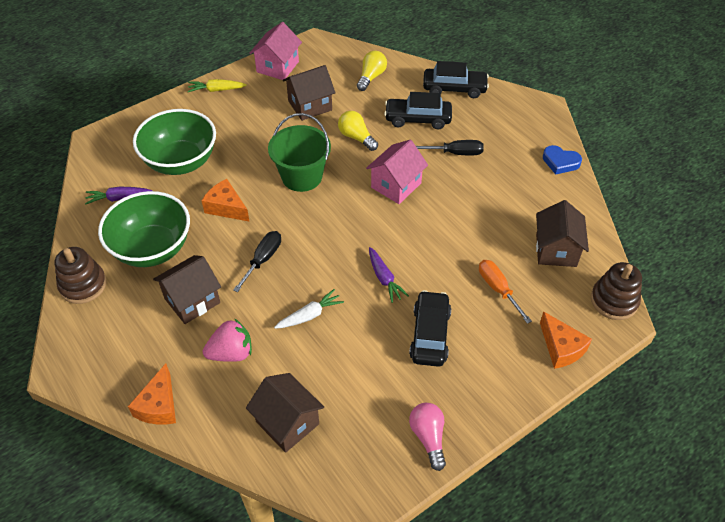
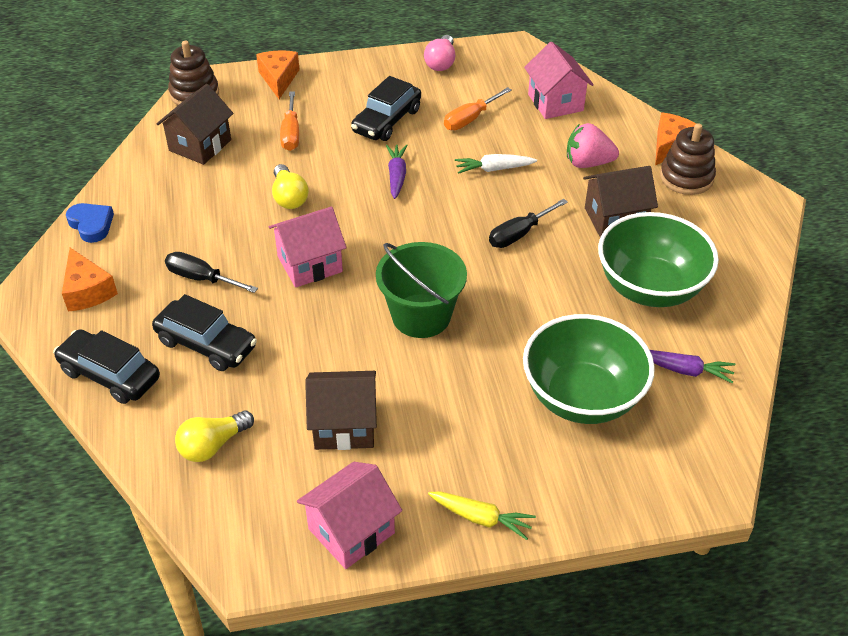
camera: 155 degrees left, 5 degrees down
brown stacking toy [55,247,107,304] -> brown stacking toy moved to [660,123,716,195]
orange cheese [202,179,250,222] -> orange cheese moved to [62,248,118,312]
brown house [246,373,324,453] -> pink house [524,42,594,119]
yellow light bulb [338,111,378,151] -> yellow light bulb moved to [272,164,309,209]
none -> orange screwdriver [444,87,512,130]

